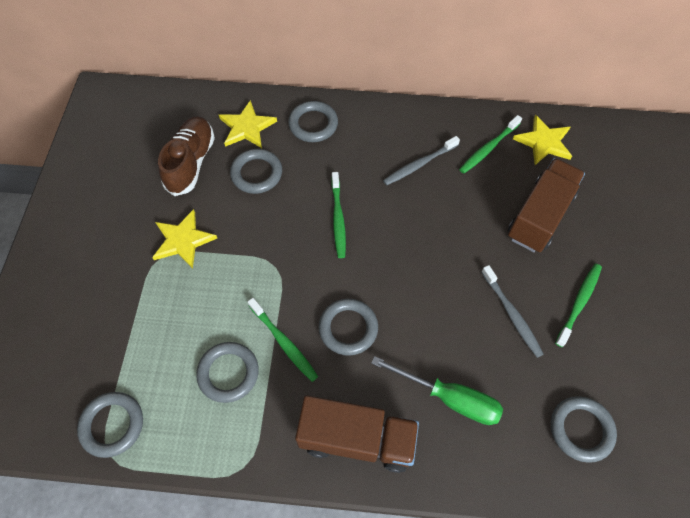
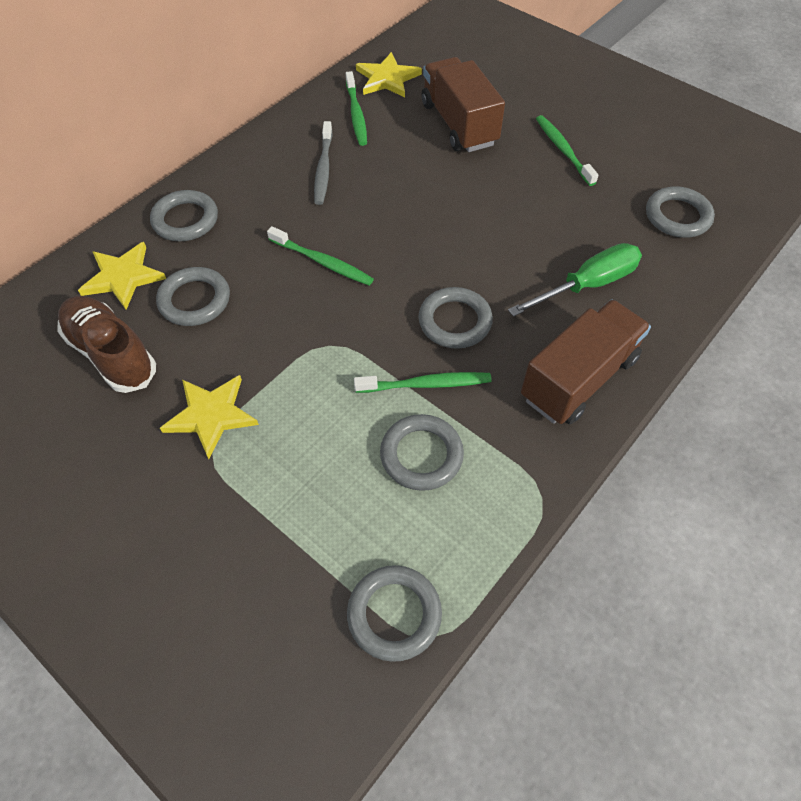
camera: 55 degrees left, 5 degrees down
grey toothbrush [482,265,544,358] -> none

